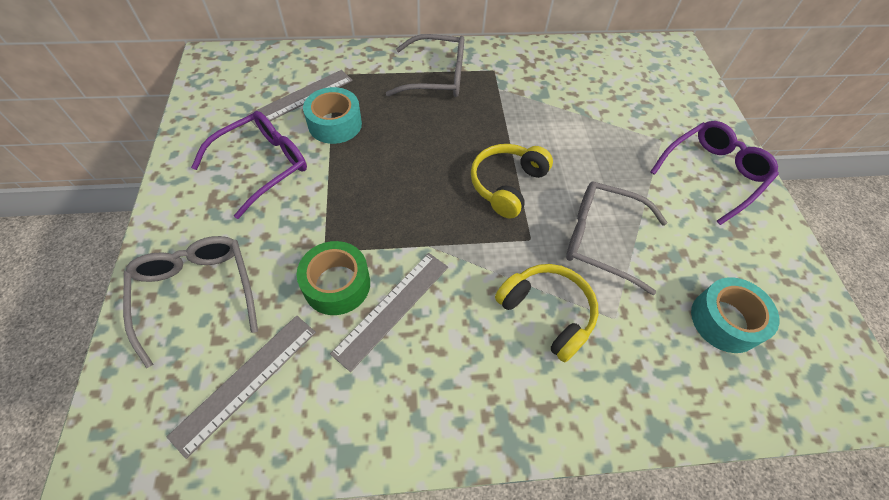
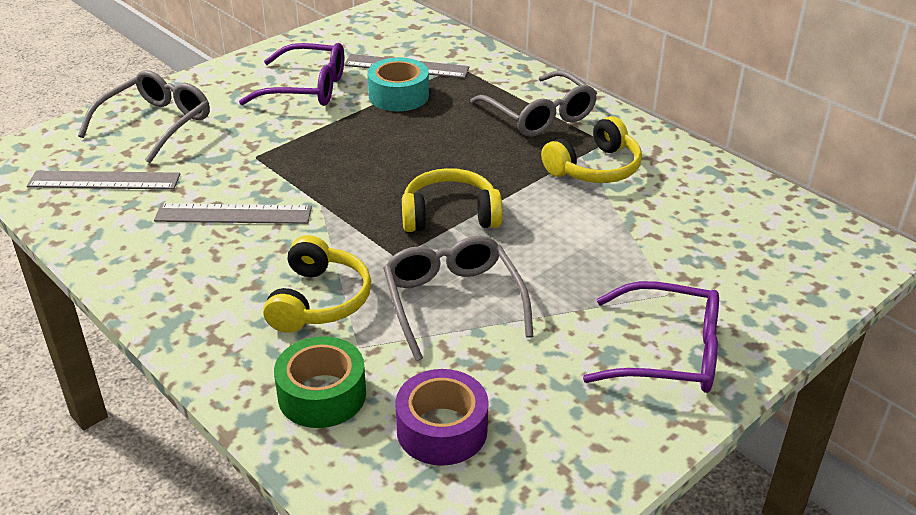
camera: 55 degrees right, 20 degrees down
green tape [297,241,370,315] -> green tape moved to [274,336,366,428]
turquoise tape [691,277,779,353] -> purple tape [395,369,488,466]
none -> yellow headphones [541,116,642,183]

